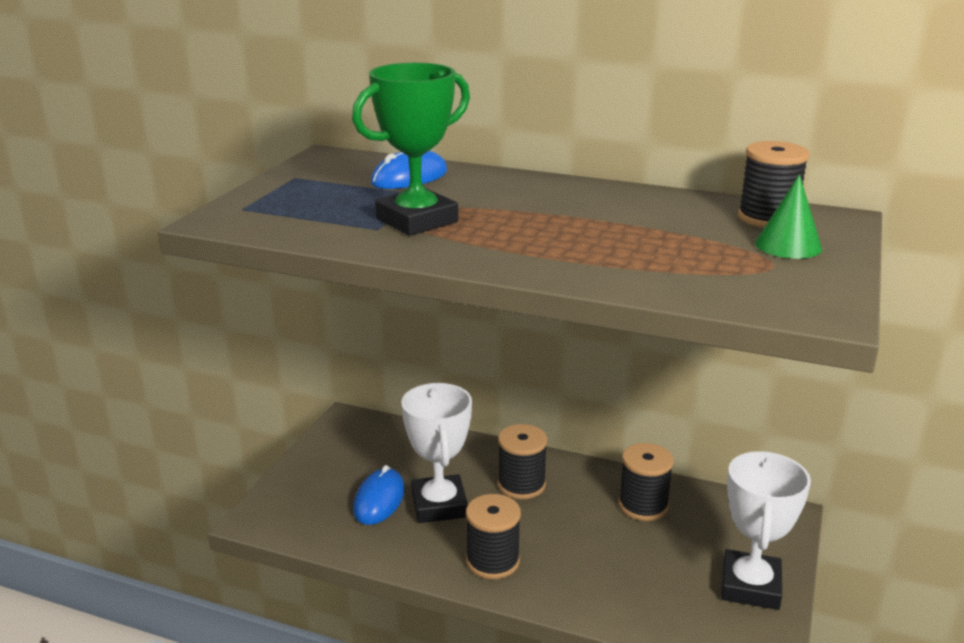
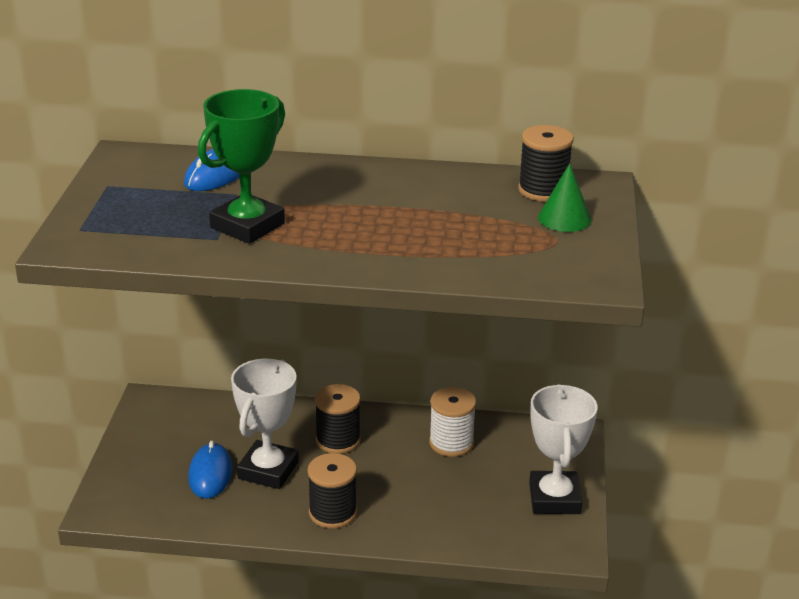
camera: 15 degrees left, 5 degrees up
white trophy [402,383,472,523] -> white trophy turned 45 degrees clockwise [231,359,299,489]
black spool [619,443,674,521] -> white spool [429,387,476,457]

